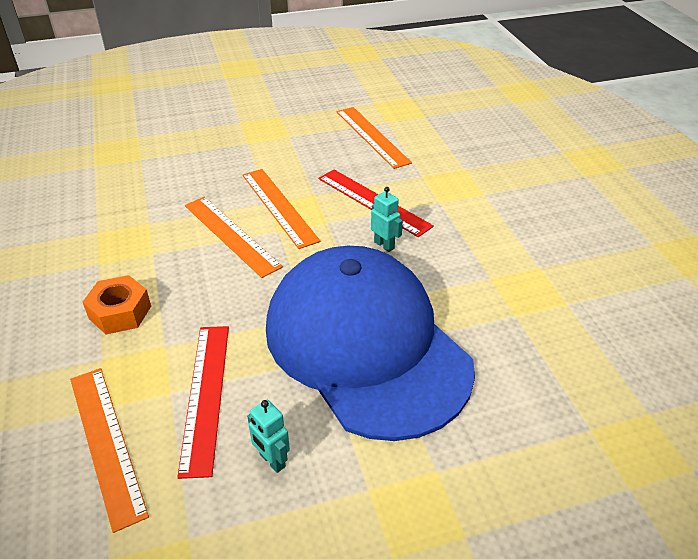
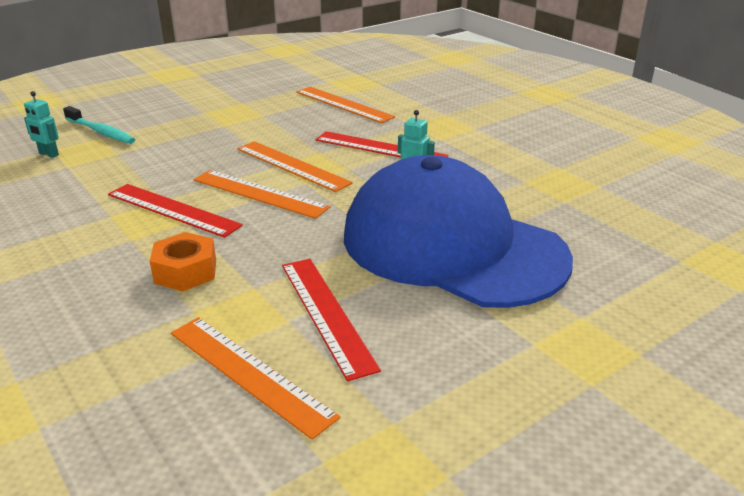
camera: 20 degrees left, 10 degrees down
turquoise robot [247,400,290,473] -> turquoise robot moved to [24,91,59,158]
none -> turquoise toothbrush [63,106,135,144]
none -> red ruler [108,184,243,238]

